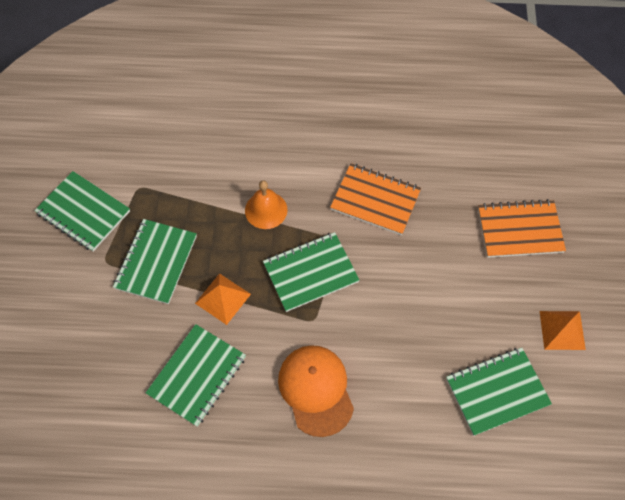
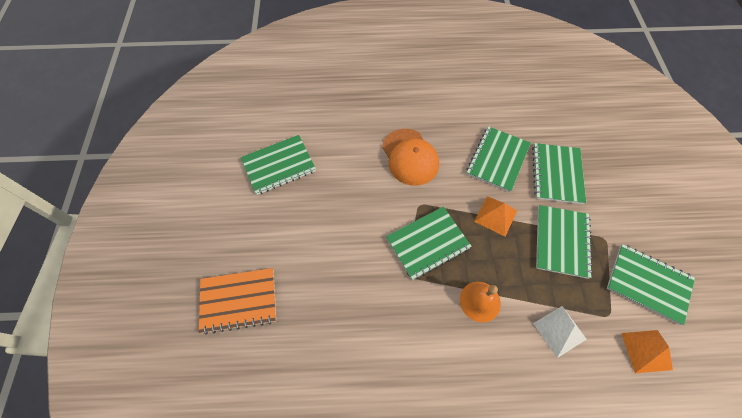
camera: 175 degrees right, 0 degrees up
orange notebook [330,163,421,235] -> none
orange pyramid [540,311,586,350] -> orange pyramid moved to [621,330,673,373]
none -> green notebook [532,143,586,204]
none -> white pyramid [533,306,587,358]

